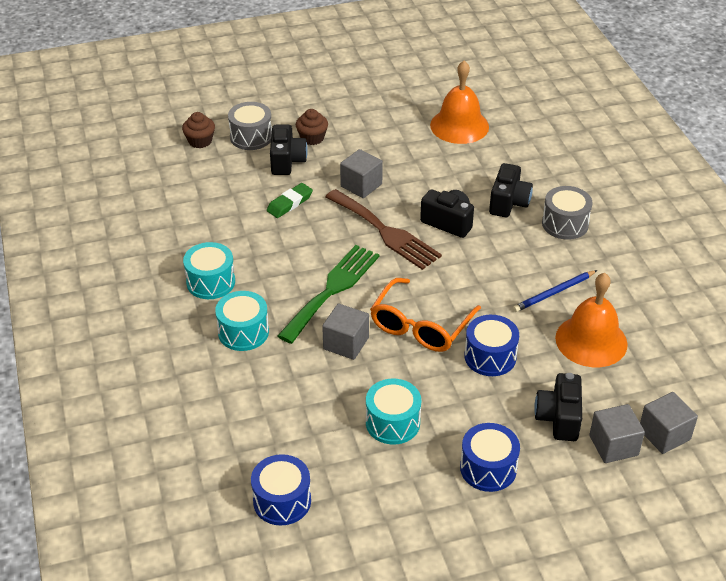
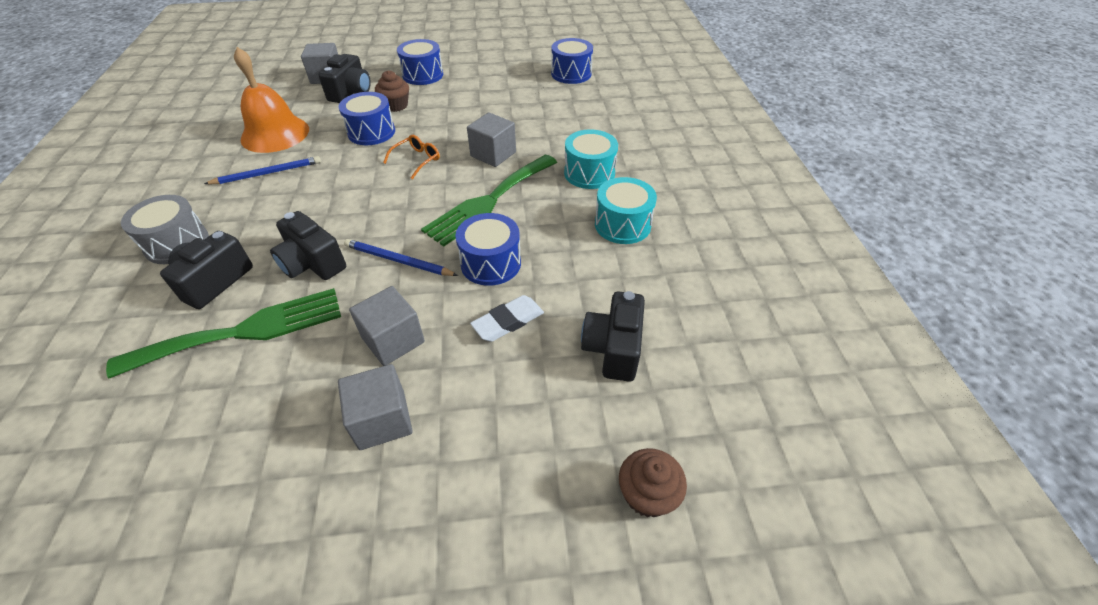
camera: 170 degrees left, 5 degrees up
grey drum [228,102,272,150] -> none
green eraser [267,183,313,218] -> white eraser [470,295,544,342]
black camera [270,125,308,175] -> black camera moved to [581,291,645,382]
brown cupcake [296,109,328,145] -> brown cupcake moved to [375,70,409,112]
brown fork [325,189,442,270] -> blue pencil [344,239,458,276]
turquoise drum [366,379,421,444] -> none
orange glasses [370,278,481,352] -> orange glasses [383,135,440,179], size x0.51
orange bell [430,60,489,144] -> none
grey cube [640,392,698,454] -> grey cube moved to [338,364,413,450]
none -> green fork [106,288,341,379]
none -> blue drum [455,213,521,286]

